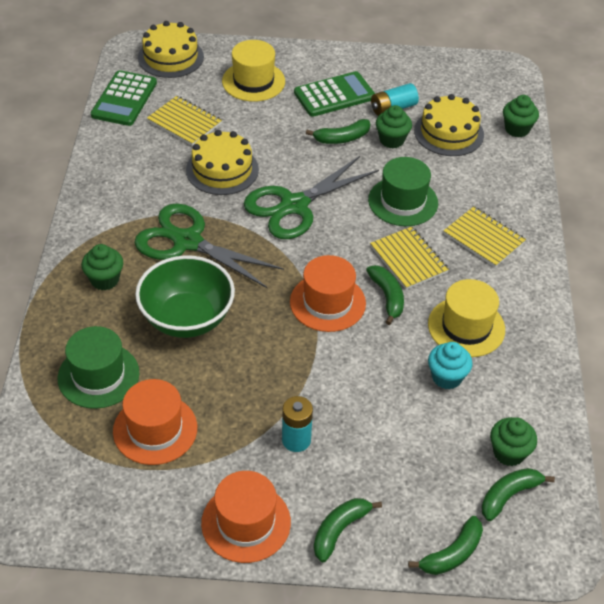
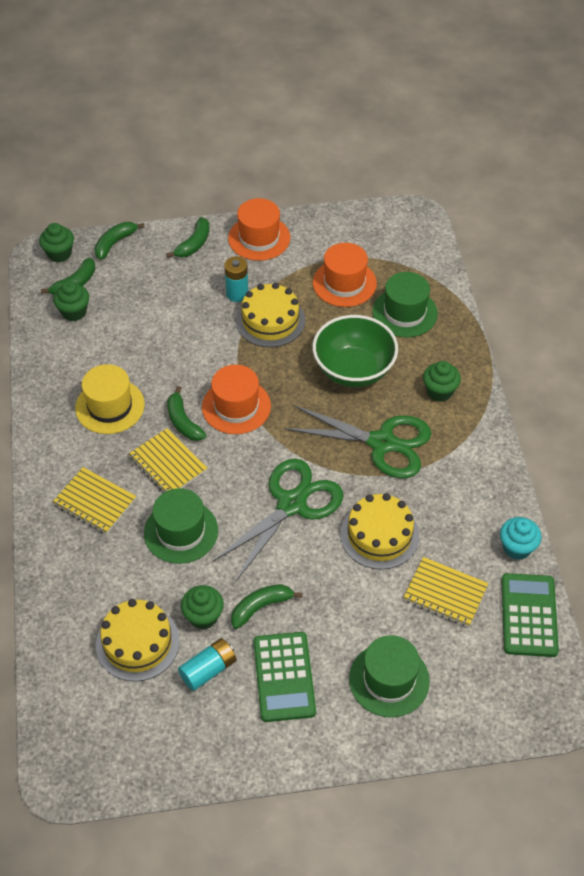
camera: 170 degrees right, 5 degrees up
yellow cake [138,21,204,78] -> yellow cake moved to [236,283,305,347]
yellow hat [222,40,285,102] -> green hat [349,635,430,717]
green calculator [294,71,375,117] -> green calculator turned 60 degrees counterclockwise [254,632,316,722]
turquoise cupcake [428,342,473,390] -> turquoise cupcake moved to [500,517,542,560]
green cupcake [503,95,539,137] -> green cupcake moved to [39,223,74,263]

